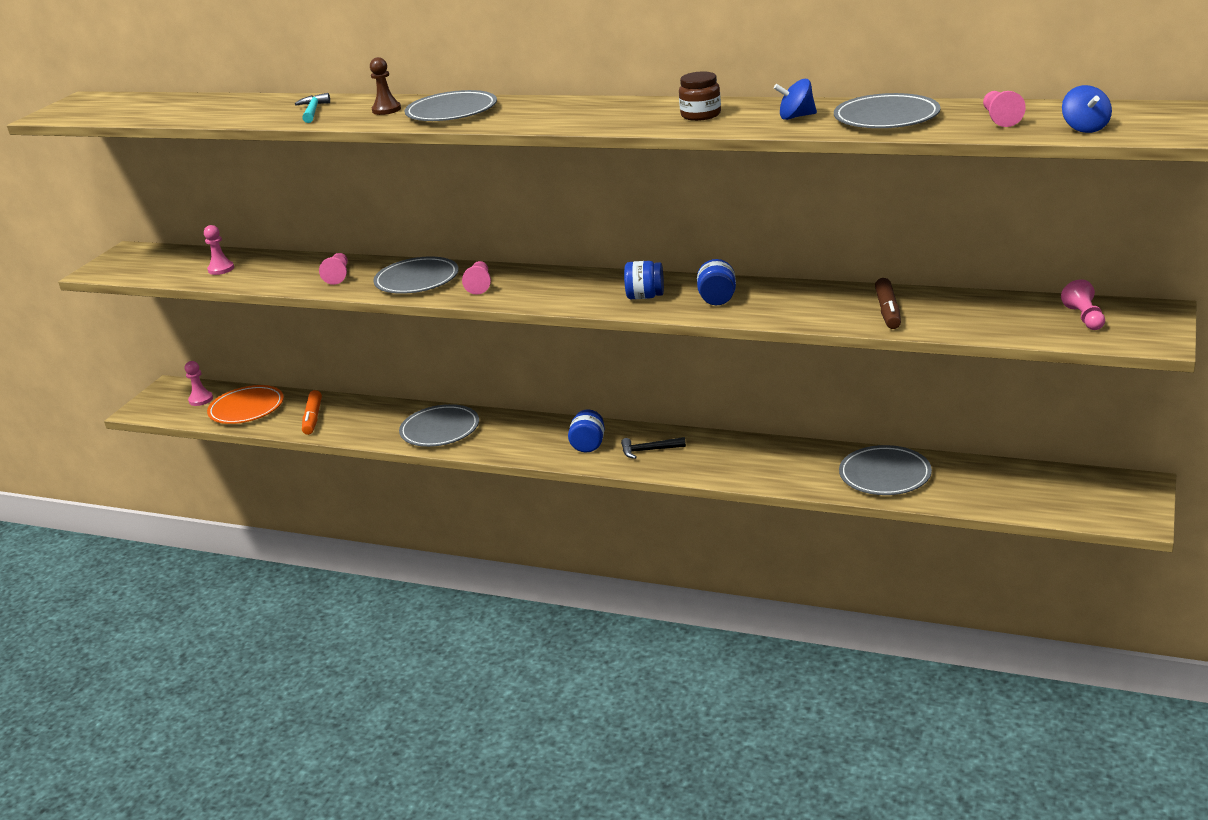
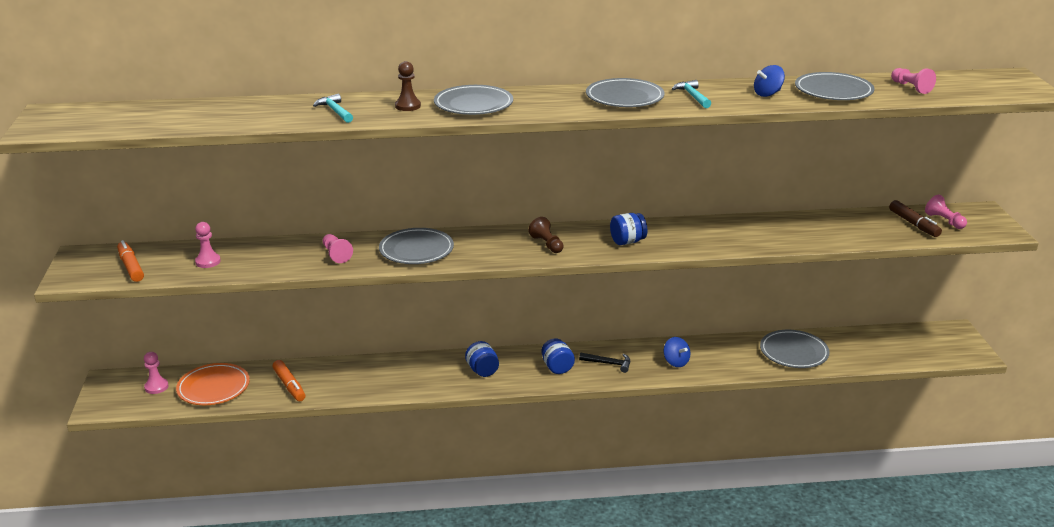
camera: 30 degrees left, 0 degrees up
grey plate [399,404,479,447] -> grey plate moved to [586,78,664,107]
pink pawn [462,261,491,295] -> none
black hammer [621,437,686,459] -> black hammer turned 135 degrees counterclockwise [579,352,630,373]
brown jar [679,72,721,121] -> turquoise hammer [672,80,711,108]
blue jar [697,259,736,305] -> blue jar moved to [465,341,499,377]
brown marker [875,278,901,329] -> brown marker moved to [889,200,942,237]
blue spinning top [1062,85,1112,133] -> blue spinning top moved to [664,337,691,367]
none -> orange marker [117,240,144,282]
none -> brown pawn [528,217,564,253]

